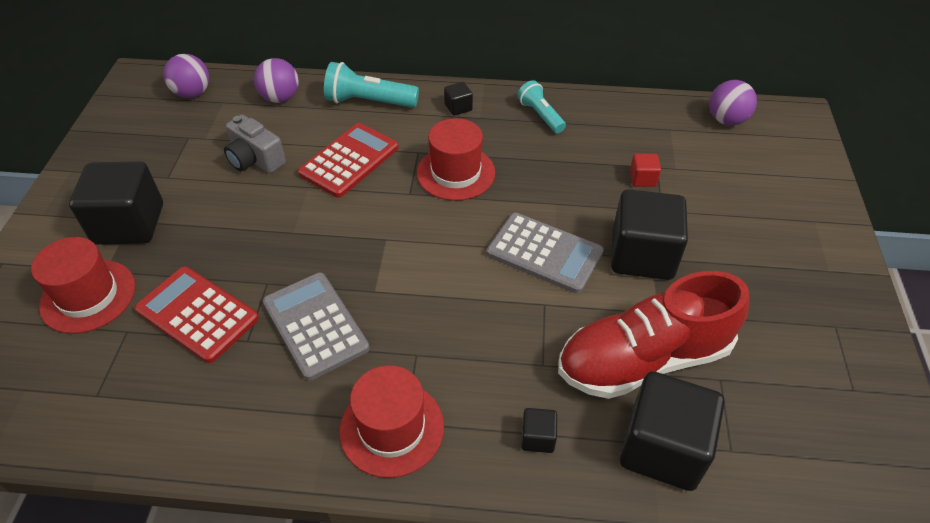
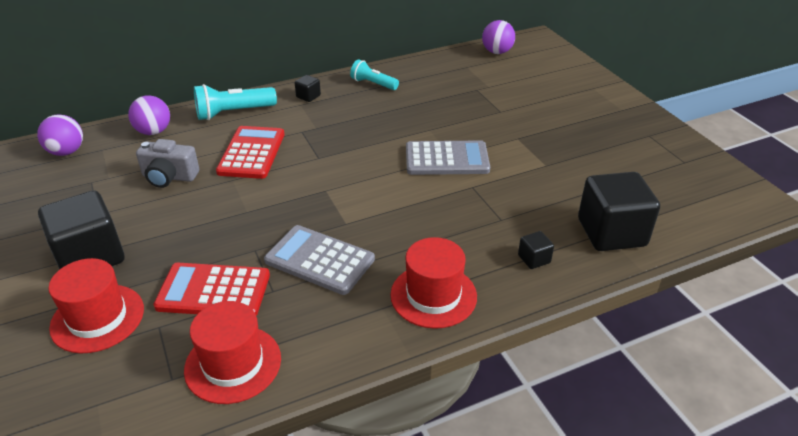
camera: 30 degrees left, 10 degrees down
red hat [417,118,495,201] -> red hat moved to [184,301,281,404]
red shoe [558,271,749,399] -> none
black cube [611,189,688,280] -> none
red cube [630,154,661,187] -> none

